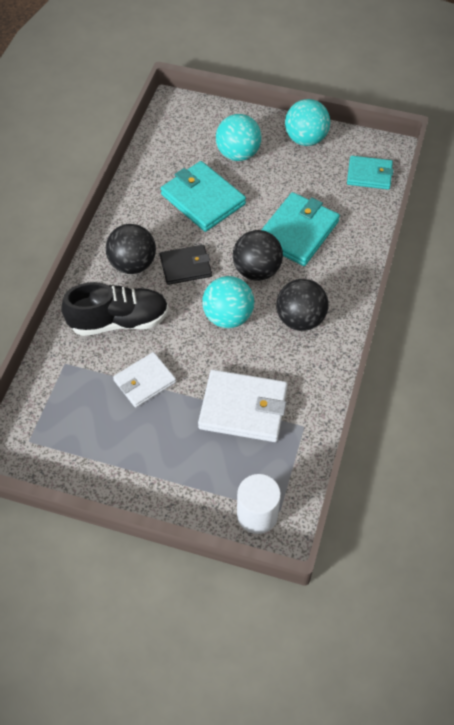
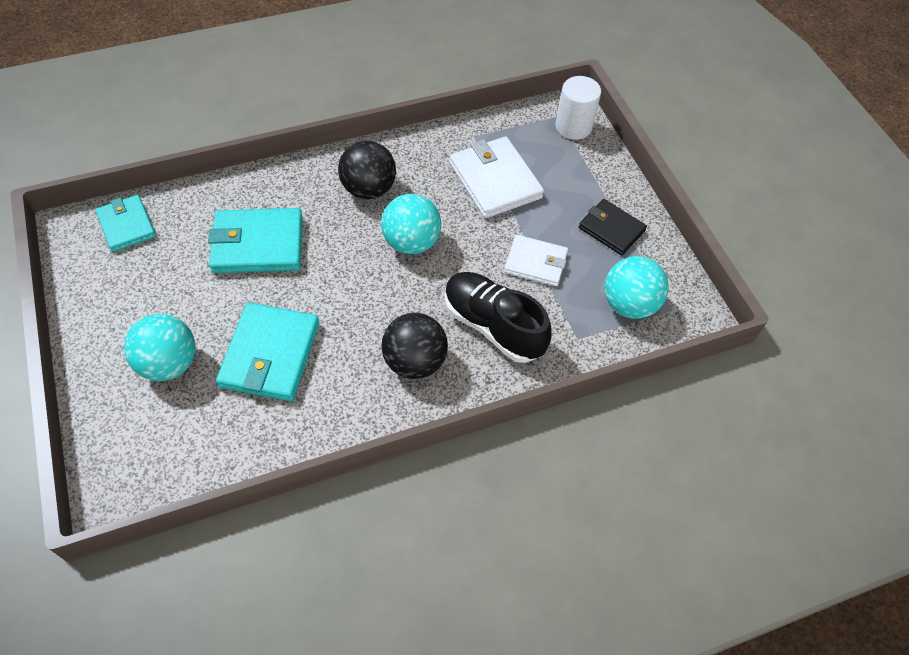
camera: 130 degrees left, 0 degrees up
black wallet [160,245,212,285] -> black wallet moved to [579,199,647,256]
black ball [233,230,283,281] -> none
turquoise ball [285,99,330,146] -> turquoise ball moved to [604,256,669,319]

